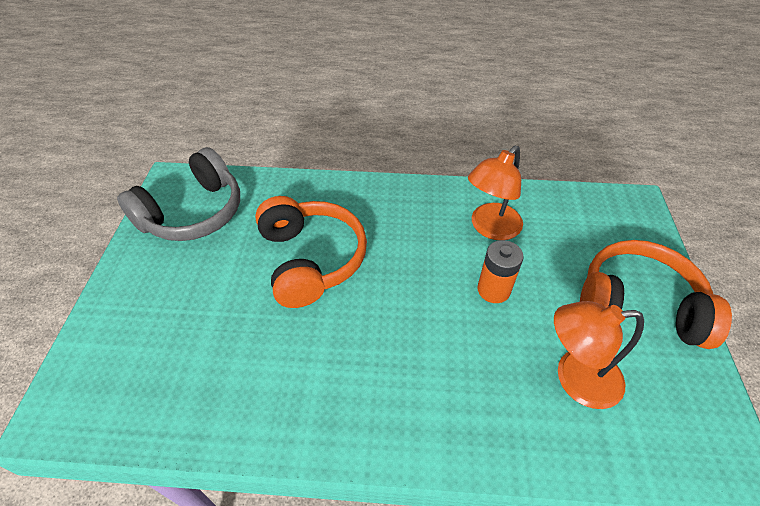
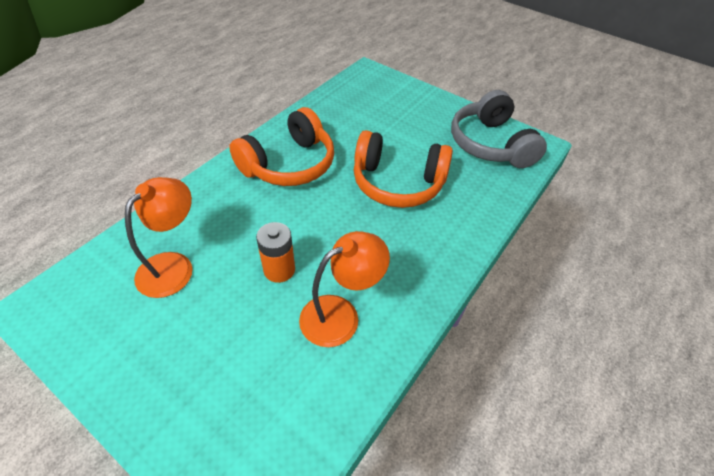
camera: 120 degrees right, 0 degrees up
orange lamp [468,146,523,240] -> orange lamp turned 75 degrees clockwise [299,231,390,347]
orange headphones [580,240,732,349] -> orange headphones moved to [229,107,334,186]

